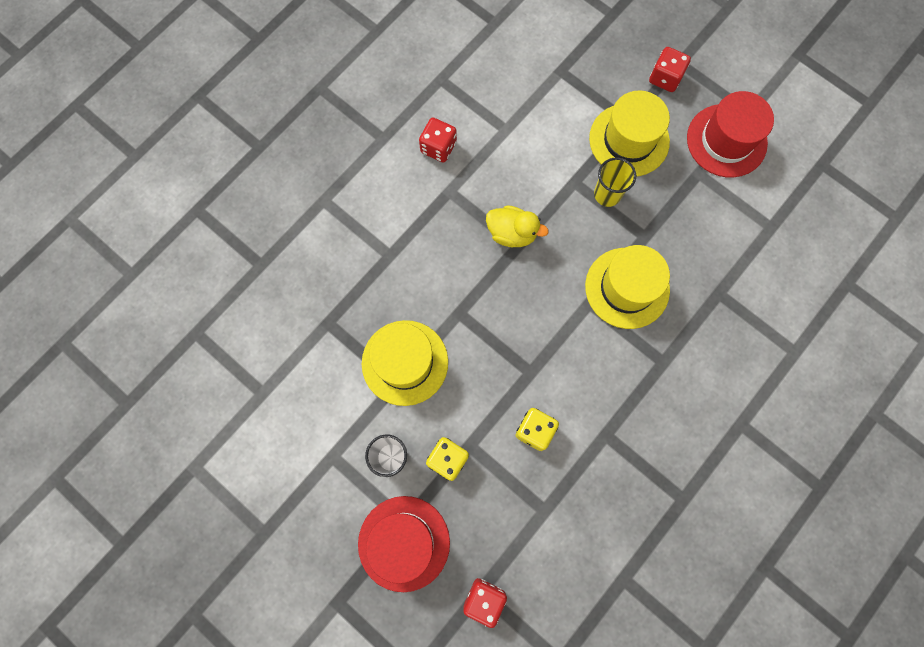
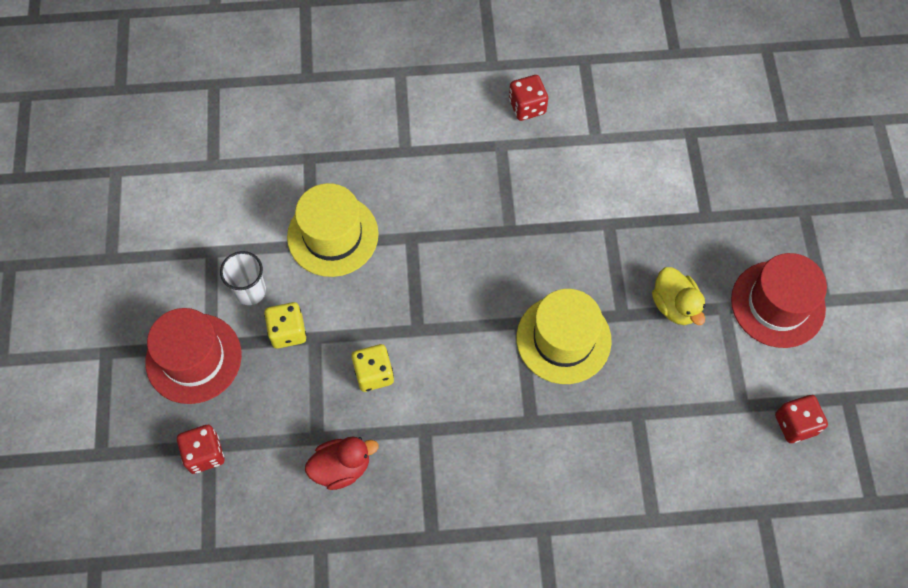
camera: 45 degrees right, 10 degrees down
yellow duck [486,205,549,247] -> yellow duck moved to [652,267,706,325]
yellow hat [589,90,670,177] -> none
yellow cup [594,157,636,207] -> none
red dice [649,47,691,92] -> red dice moved to [775,395,828,443]
none -> red duck [305,437,379,490]

